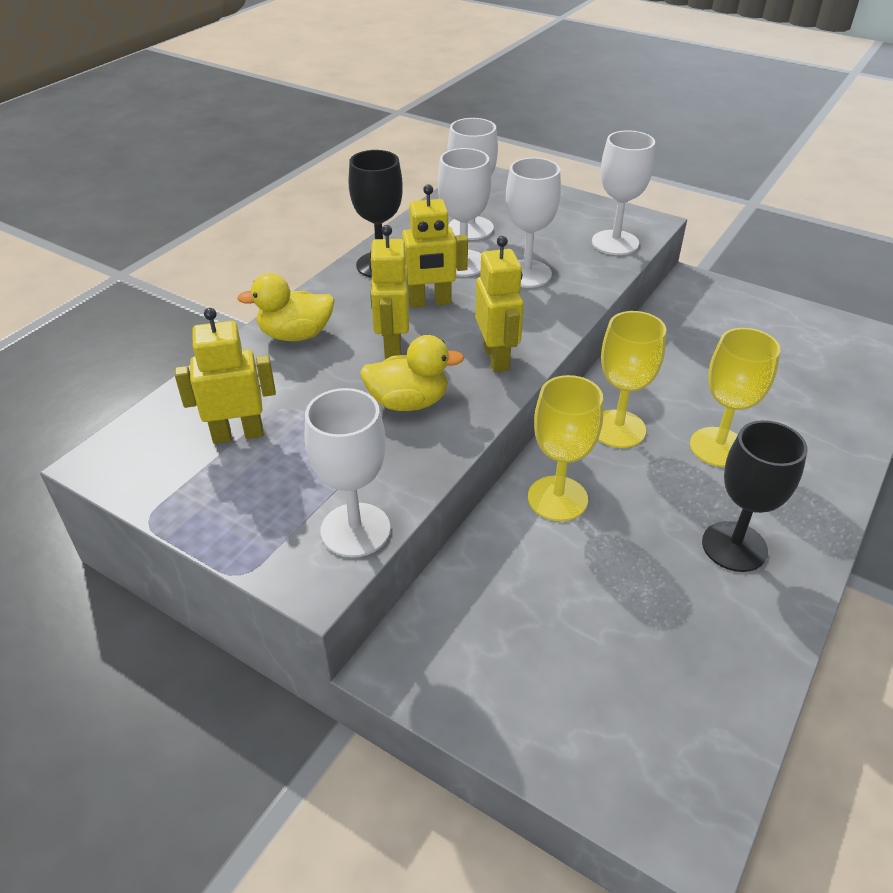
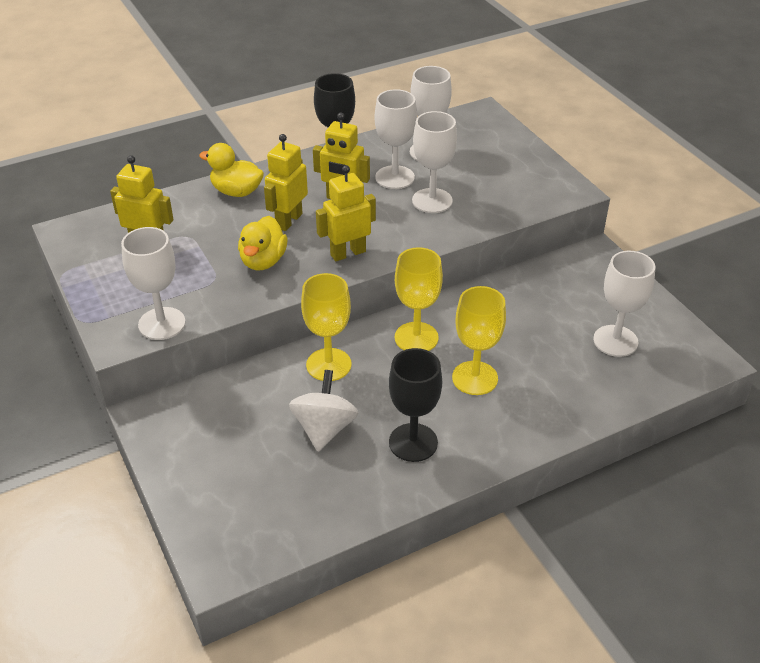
camera: 30 degrees right, 0 degrees up
yellow duck [360,335,464,411] -> yellow duck turned 75 degrees clockwise [238,216,287,270]
yellow robot [475,236,524,372] -> yellow robot turned 135 degrees counterclockwise [316,165,376,261]
white goblet [592,130,655,255] -> white goblet moved to [593,251,655,357]
none -> white spinning top [289,370,358,452]

